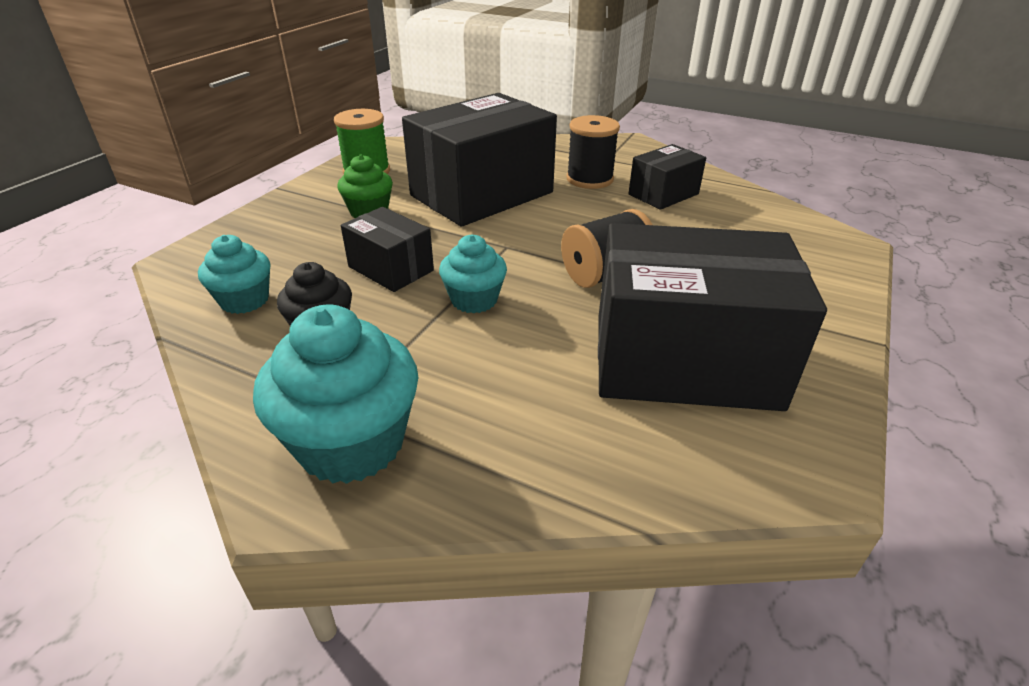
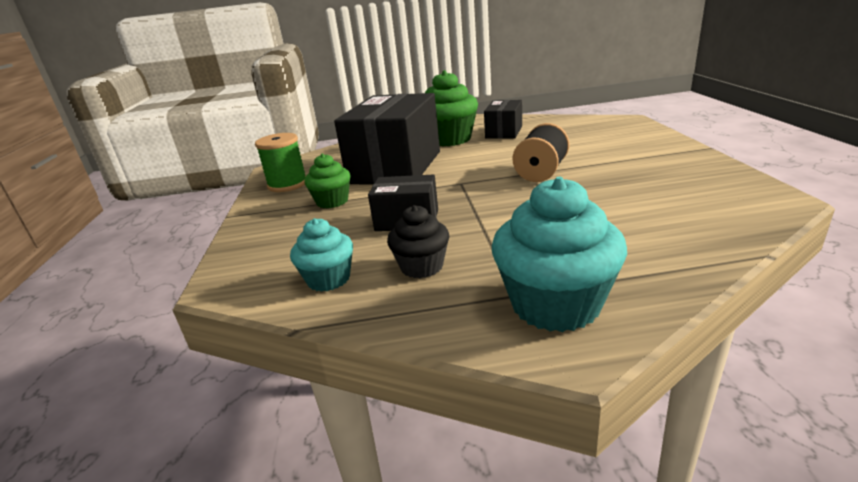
camera: 30 degrees left, 10 degrees down
turquoise cupcake [439,235,507,313] -> none
black spool [566,115,620,189] -> green cupcake [425,70,478,146]
black box [598,223,827,411] -> none

